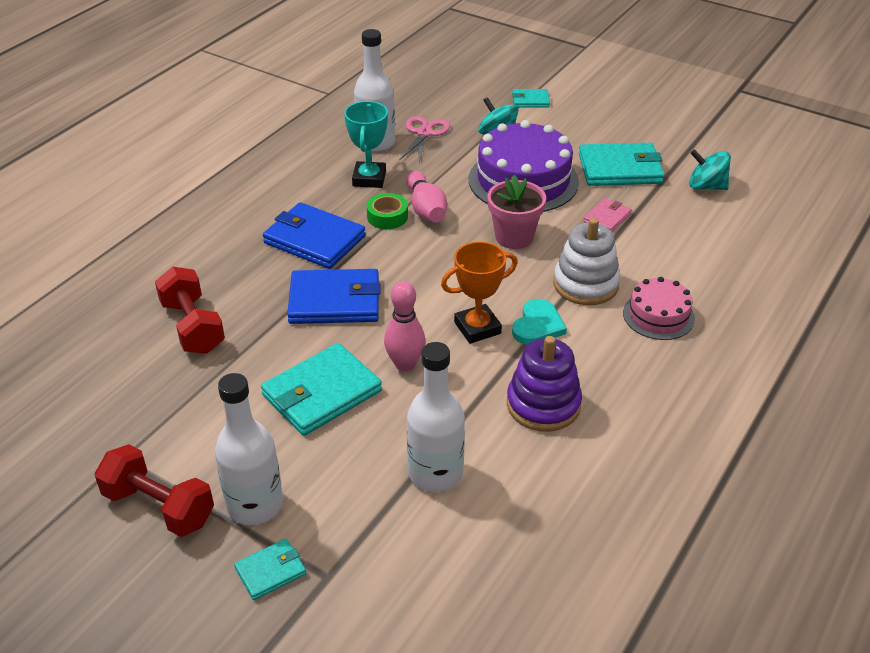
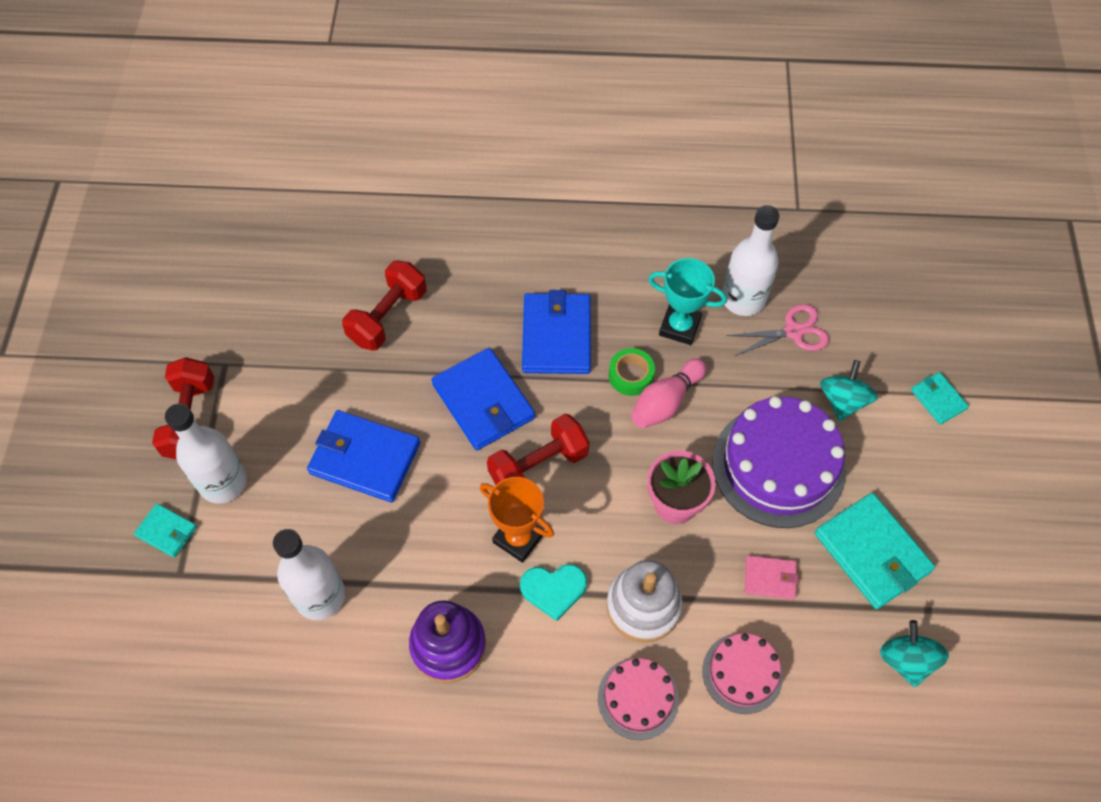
camera: 60 degrees right, 20 degrees up
turquoise wallet [261,343,382,436] -> blue wallet [307,410,420,502]
turquoise trophy [344,101,388,188] -> turquoise trophy turned 45 degrees clockwise [648,258,727,345]
pink bowling pin [384,281,425,372] -> none
none -> red dumbbell [487,414,590,485]
none -> pink cake [703,633,783,714]

